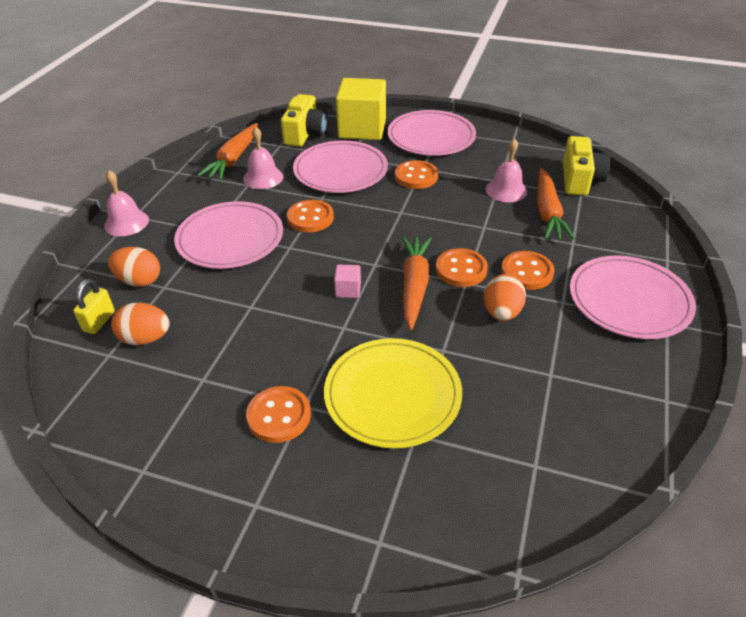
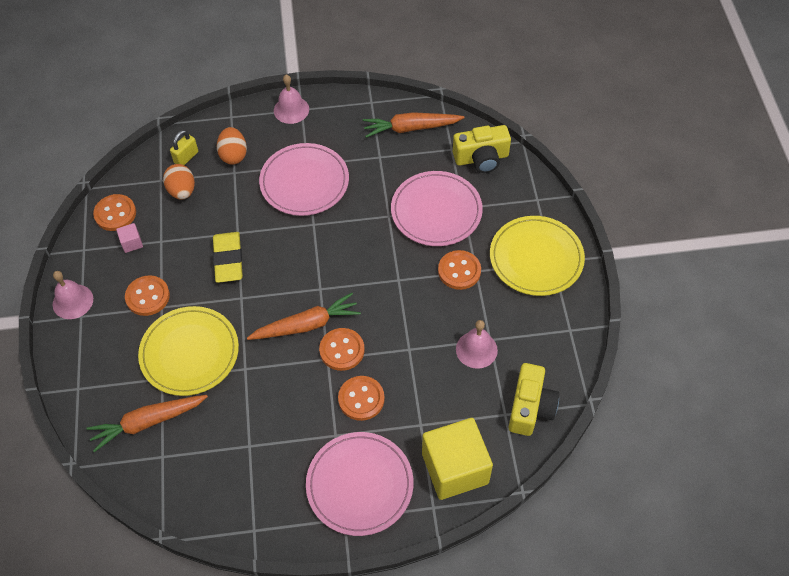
camera: 65 degrees right, 15 degrees up
yellow padlock [73,279,115,334] -> yellow padlock turned 45 degrees counterclockwise [170,130,198,165]
pink bell [243,126,283,189] -> pink bell moved to [53,271,93,319]
orange button [287,200,334,232] -> orange button moved to [93,194,136,231]
pink cube [334,265,361,298] -> pink cube moved to [116,223,143,253]
yellow cube [336,78,386,140] -> yellow cube moved to [422,418,493,500]
pink plate [387,110,476,156] -> yellow plate [490,216,585,296]
orange egg [483,274,526,321] -> none
orange carrot [537,168,575,240] -> orange carrot moved to [86,395,208,452]
yellow camera [563,136,610,196] -> yellow camera turned 60 degrees counterclockwise [508,363,559,436]
none -> yellow eraser [213,232,243,283]

